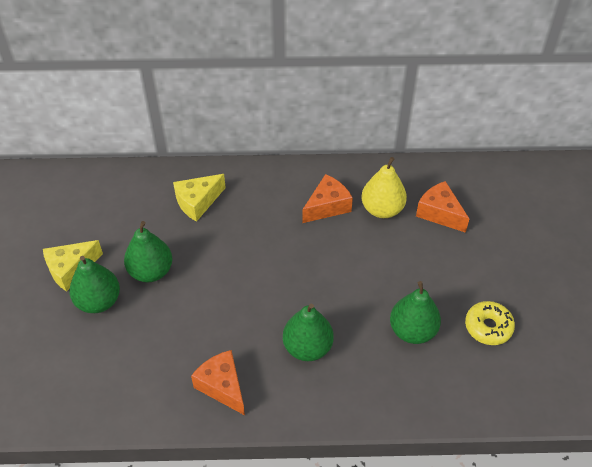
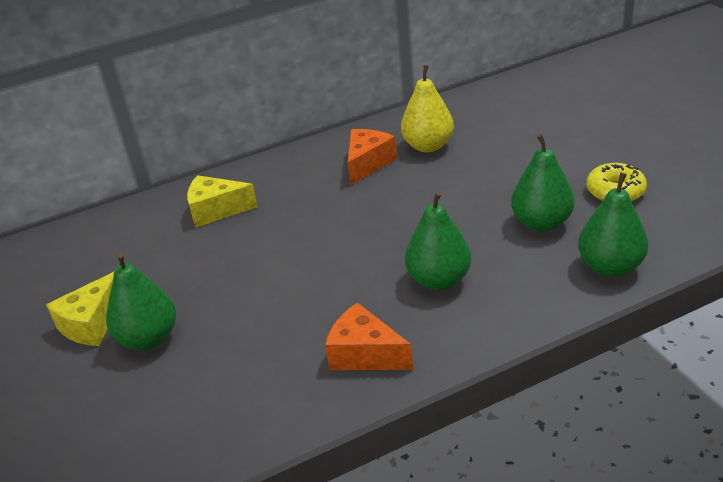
camera: 20 degrees left, 15 degrees down
green pear [124,221,172,282] -> green pear moved to [578,173,648,277]
yellow cheese [173,174,226,222] -> yellow cheese turned 60 degrees clockwise [187,175,258,227]
orange cheese [416,181,469,233] -> none

